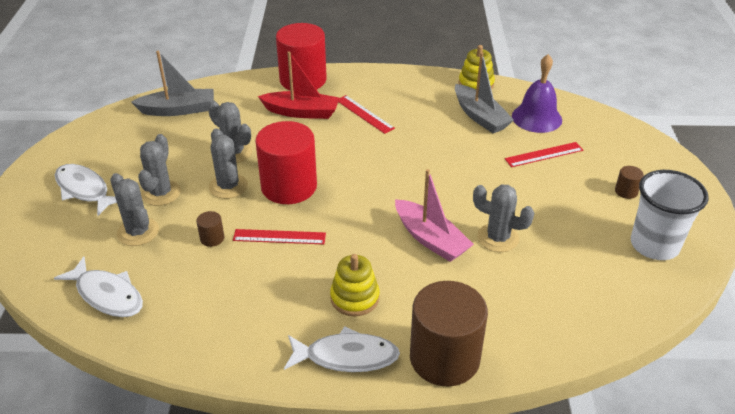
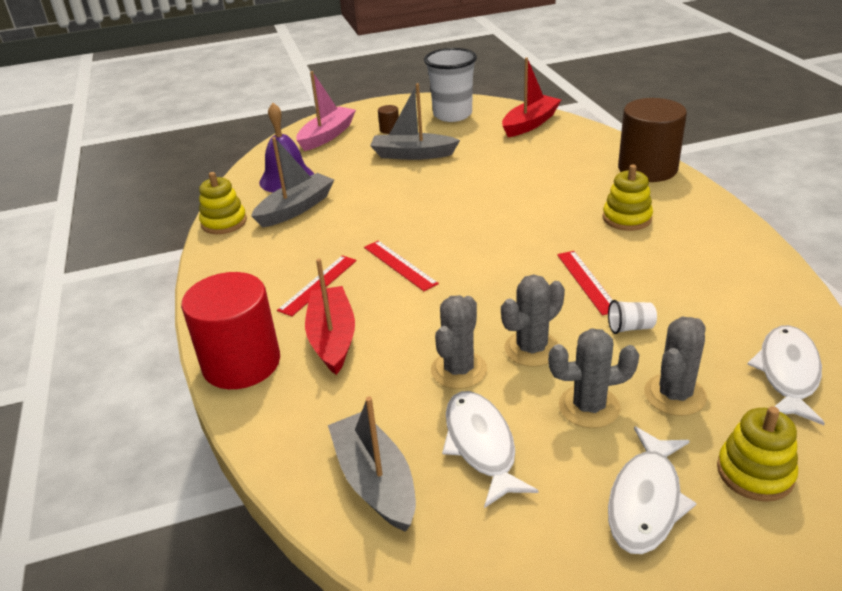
camera: 105 degrees left, 5 degrees down
brown cylinder [196,211,224,247] -> white cup [608,300,657,334]
red cylinder [255,121,317,204] -> none
white fish [284,326,400,372] -> white fish moved to [442,391,539,508]
pink boat [395,169,474,262] -> pink boat moved to [296,71,356,151]
grey cactus [473,185,534,252] -> none
red ruler [505,142,583,167] -> red ruler moved to [364,241,439,291]
none -> grey boat [370,83,460,160]
none -> red boat [502,57,561,137]
none -> yellow stacking toy [717,406,798,502]

